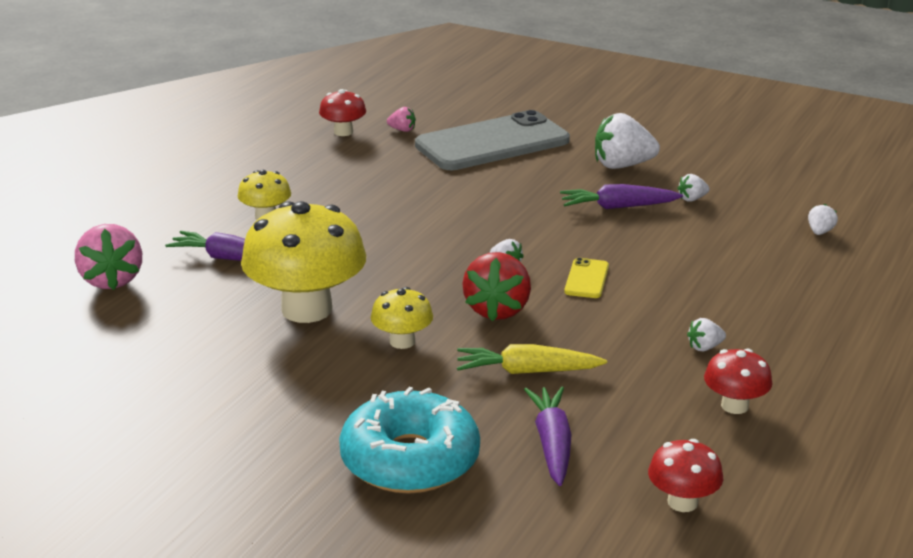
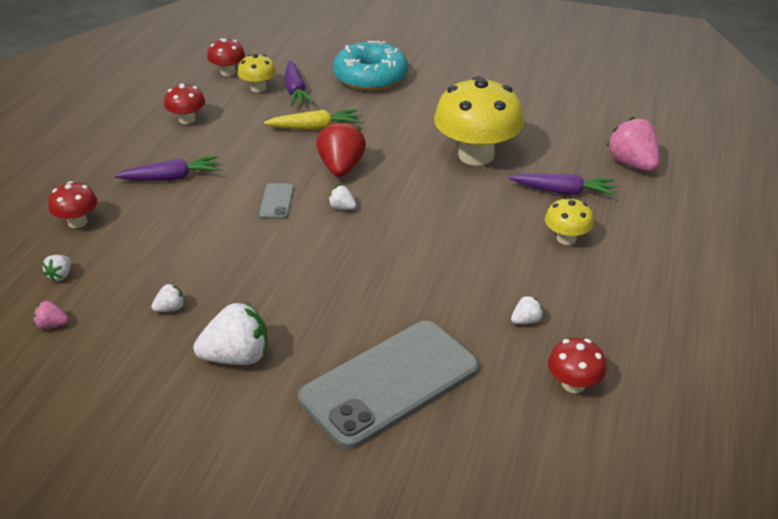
camera: 170 degrees right, 10 degrees up
yellow mushroom [371,287,433,349] -> yellow mushroom moved to [237,54,276,92]
pink strawberry [387,107,416,132] -> pink strawberry moved to [33,301,69,329]
purple carrot [560,184,683,209] -> purple carrot moved to [114,156,220,181]
yellow phone [564,258,609,298] -> grey phone [259,183,294,219]
white strawberry [687,318,726,351] -> white strawberry moved to [511,295,544,324]
none -> red mushroom [48,181,97,228]

